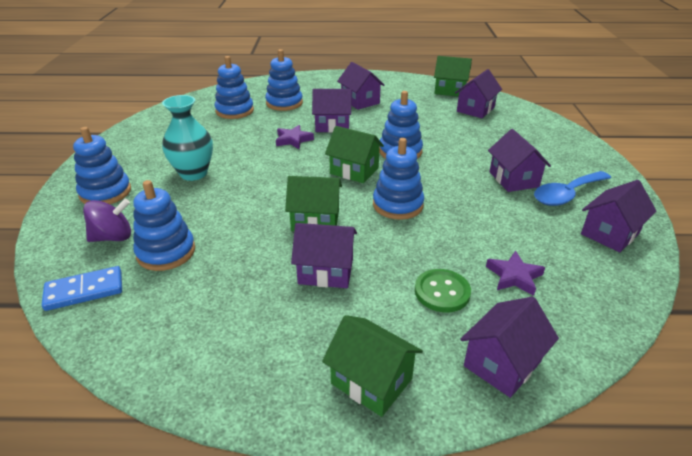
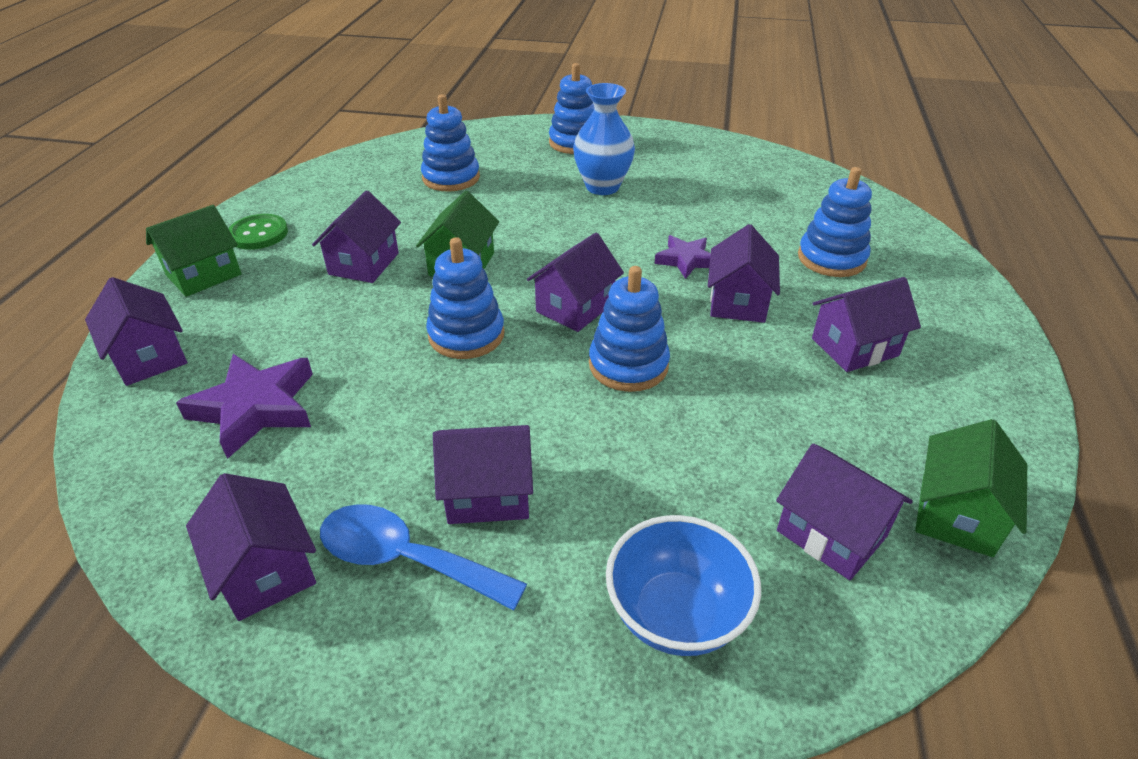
camera: 100 degrees right, 5 degrees up
blue domino [42,266,122,311] -> none
purple spinning top [83,199,131,242] -> none
turquoise vase [162,95,213,181] -> blue vase [573,83,635,195]
blue stacking toy [215,56,254,119] -> none
green house [325,126,384,183] -> purple house [527,233,624,332]
green button [415,269,471,312] -> green button moved to [229,214,288,250]
purple star [486,251,545,296] -> purple star [176,354,313,459], size x1.63
blue spoon [534,171,611,206] -> blue spoon turned 45 degrees counterclockwise [320,504,527,611]
none -> blue bowl [606,515,761,656]

